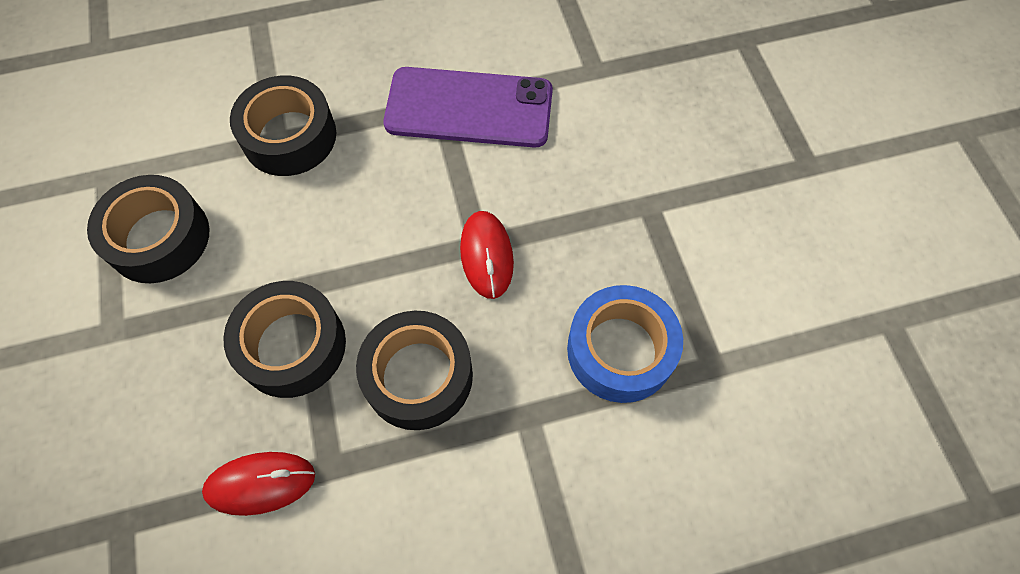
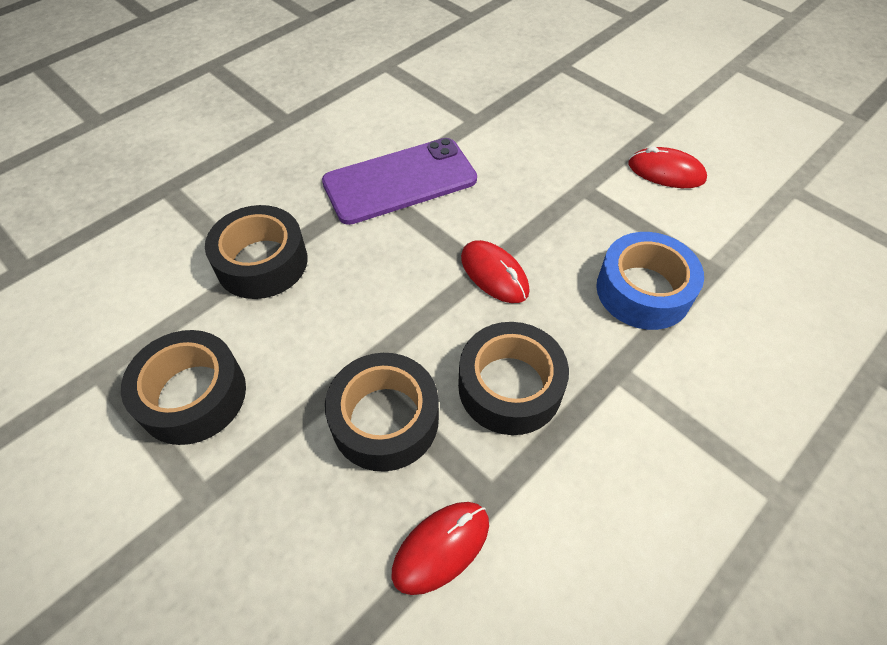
camera: 30 degrees left, 10 degrees down
none -> red mouse [628,147,707,188]

